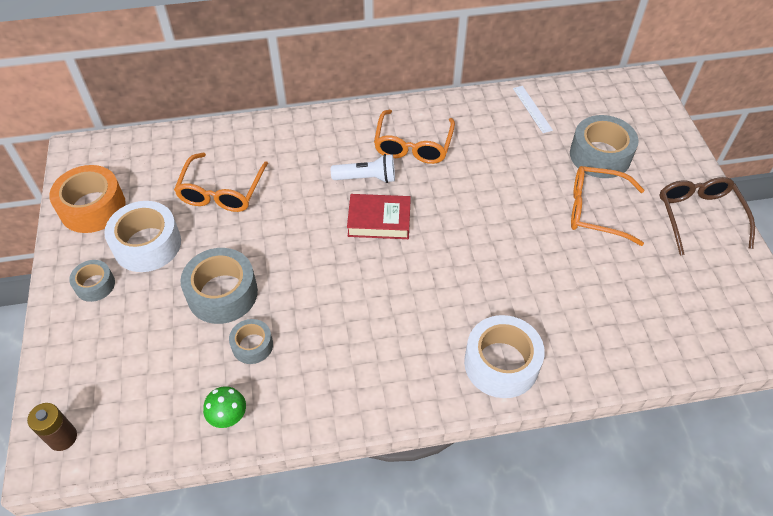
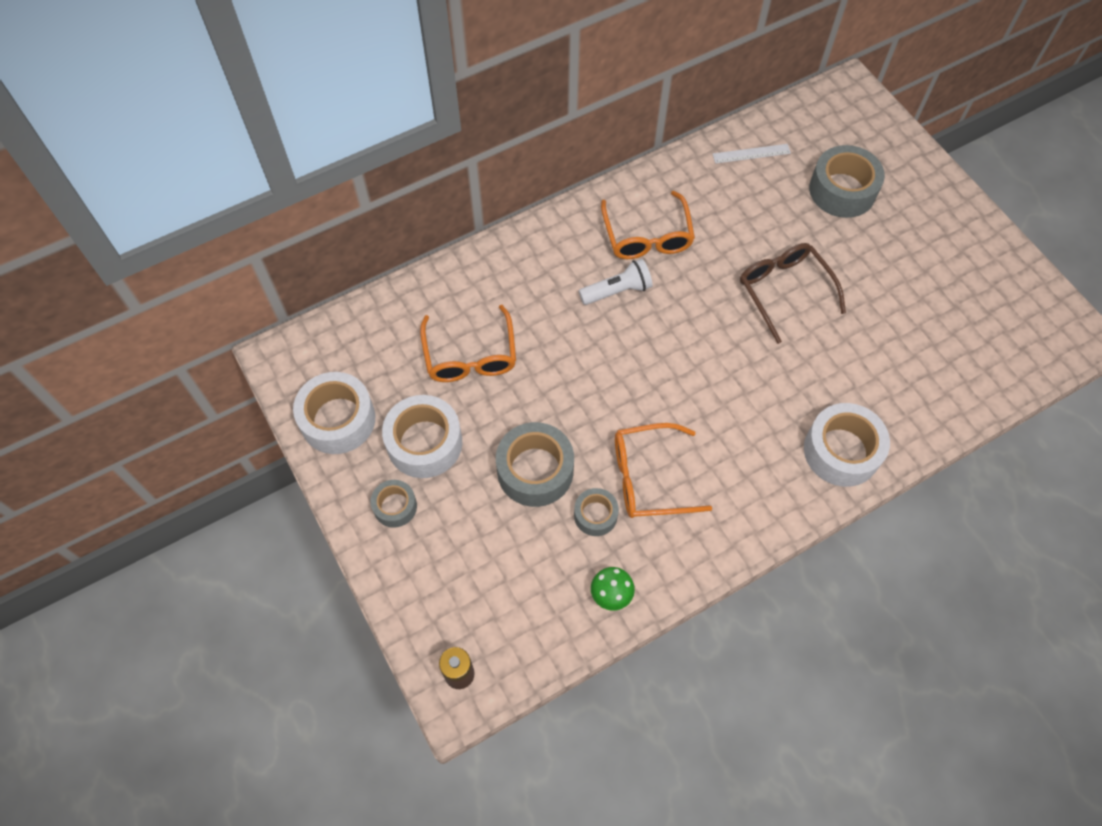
camera: 20 degrees left, 10 degrees up
orange tape [49,165,126,233] -> white tape [293,372,375,454]
red book [347,194,411,239] -> none
white ruler [513,86,553,133] -> white ruler turned 60 degrees counterclockwise [713,144,791,164]
orange glasses [571,166,644,246] -> orange glasses moved to [615,423,712,518]
brown glasses [660,177,755,255] -> brown glasses moved to [740,243,846,344]

